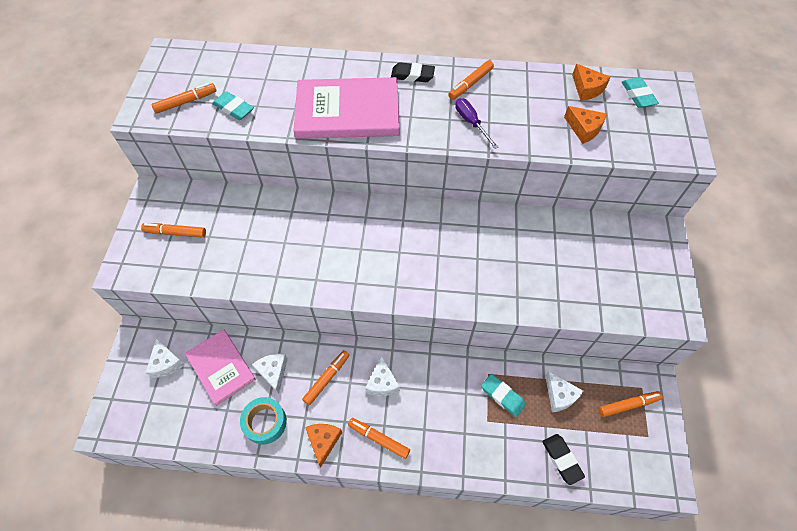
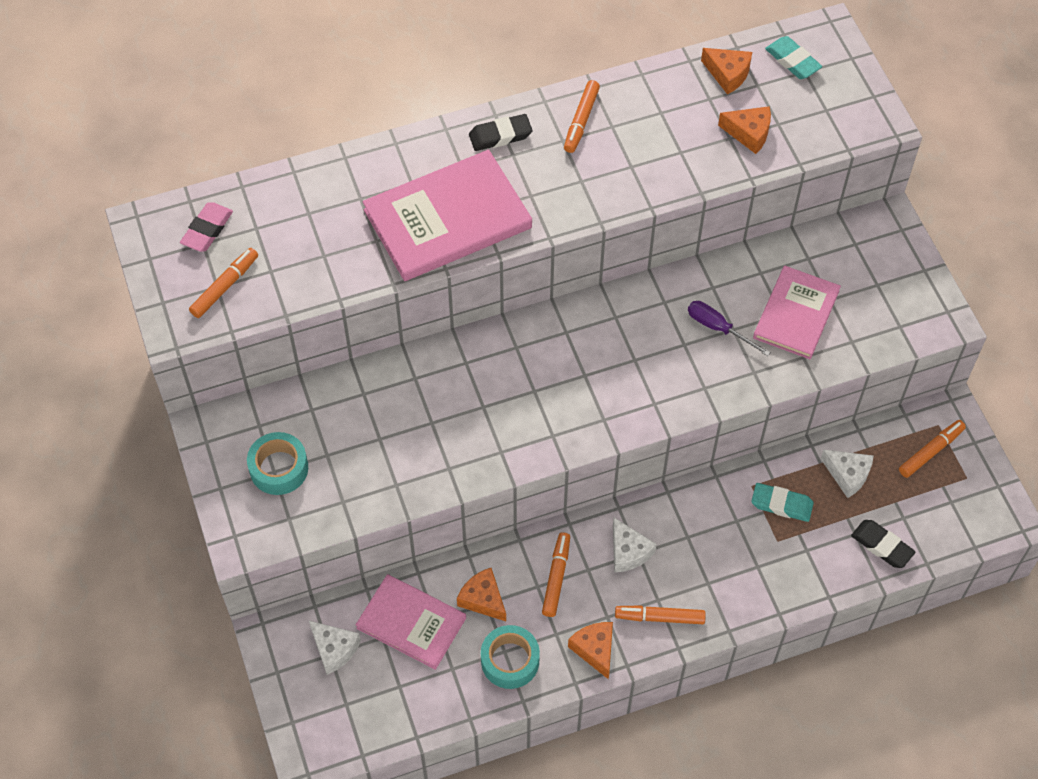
camera: 25 degrees left, 0 degrees up
orange marker [141,223,206,237] -> turquoise tape [247,432,308,495]
turquoise eraser [212,91,254,120] -> none
white cheese [252,354,288,394] -> orange cheese [457,568,506,621]
purple screwdriver [455,98,499,149] -> purple screwdriver moved to [688,301,771,356]
none -> pink eraser [180,202,233,252]
none -> pink book [753,266,841,359]

